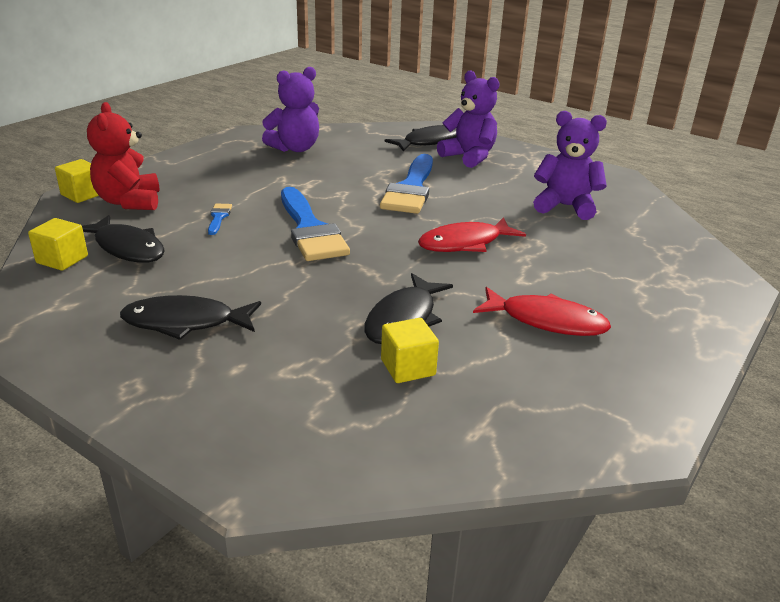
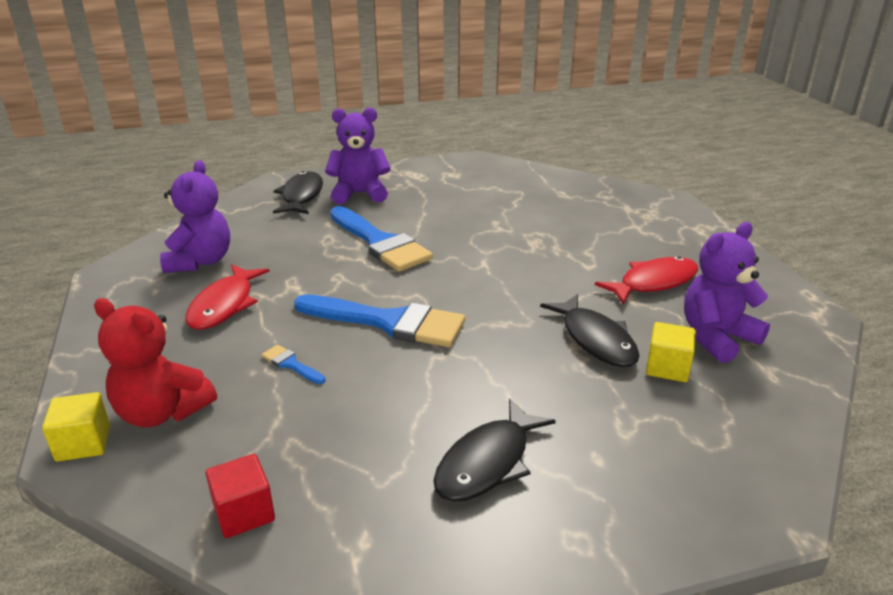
camera: 50 degrees left, 0 degrees up
yellow cube [28,218,88,271] -> red cube [206,454,275,538]
black fish [82,215,165,263] -> none
red fish [418,217,526,252] -> red fish moved to [185,264,270,330]
purple teddy bear [533,111,607,220] -> purple teddy bear moved to [684,222,770,363]

